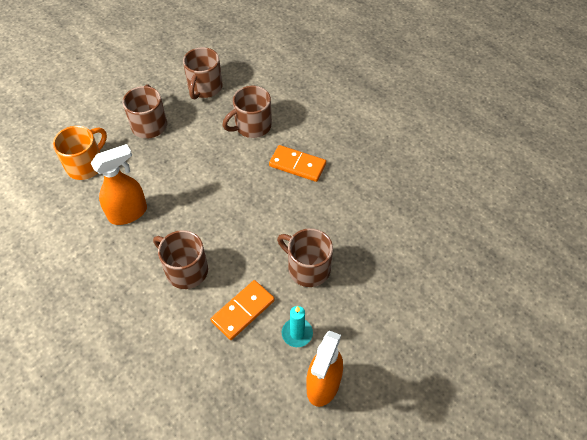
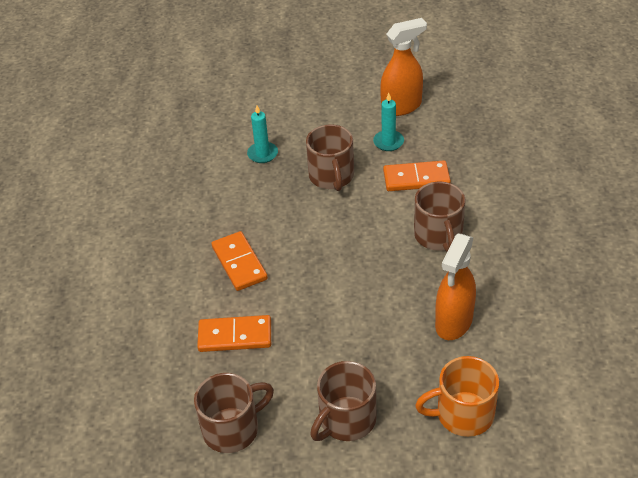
camera: 135 degrees left, 10 degrees down
orange spray bottle [91,144,147,225] -> orange spray bottle turned 75 degrees counterclockwise [435,234,476,340]
brown mug [222,86,272,138] -> orange domino [197,315,271,352]
none -> turquoise candle [247,105,278,163]

